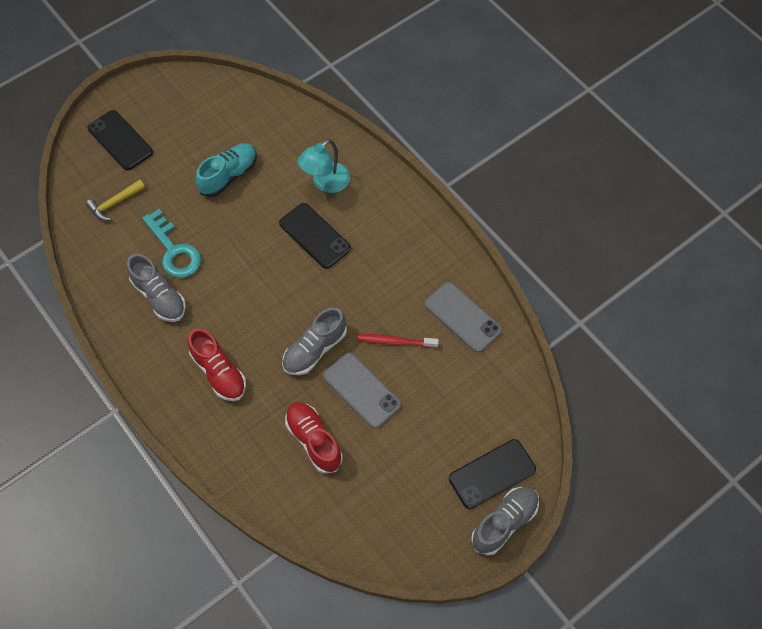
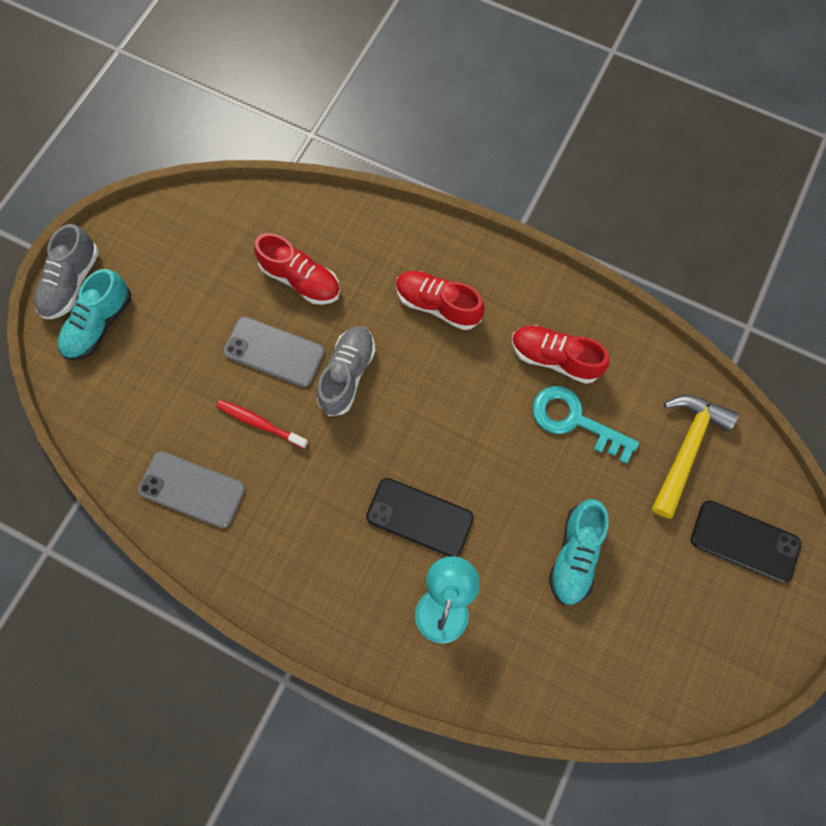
camera: 155 degrees right, 10 degrees up
yellow hammer [86,180,145,221] -> yellow hammer [652,395,738,518], size x1.64
grey shoe [127,254,186,322] -> red shoe [512,325,609,384]
red toothbrush [357,334,439,348] -> red toothbrush turned 135 degrees counterclockwise [216,400,308,449]
black phone [449,439,536,509] -> turquoise shoe [57,269,131,360]

